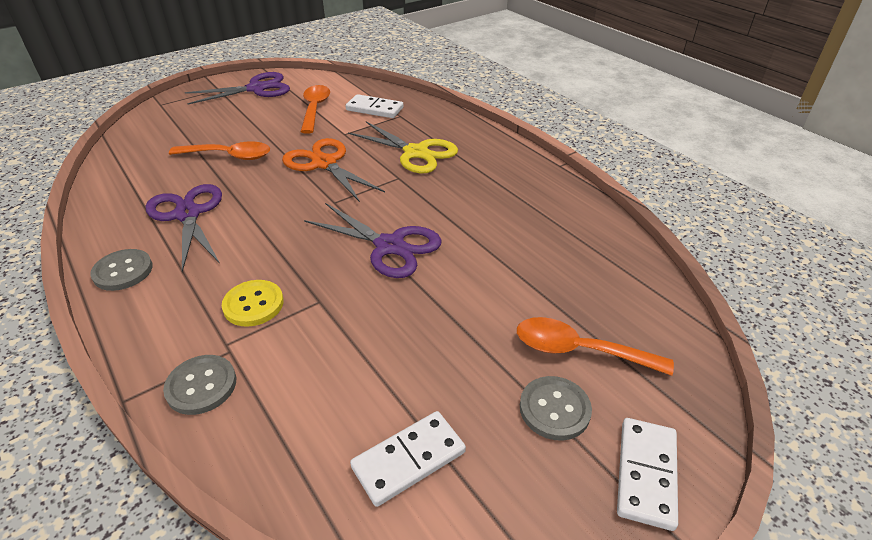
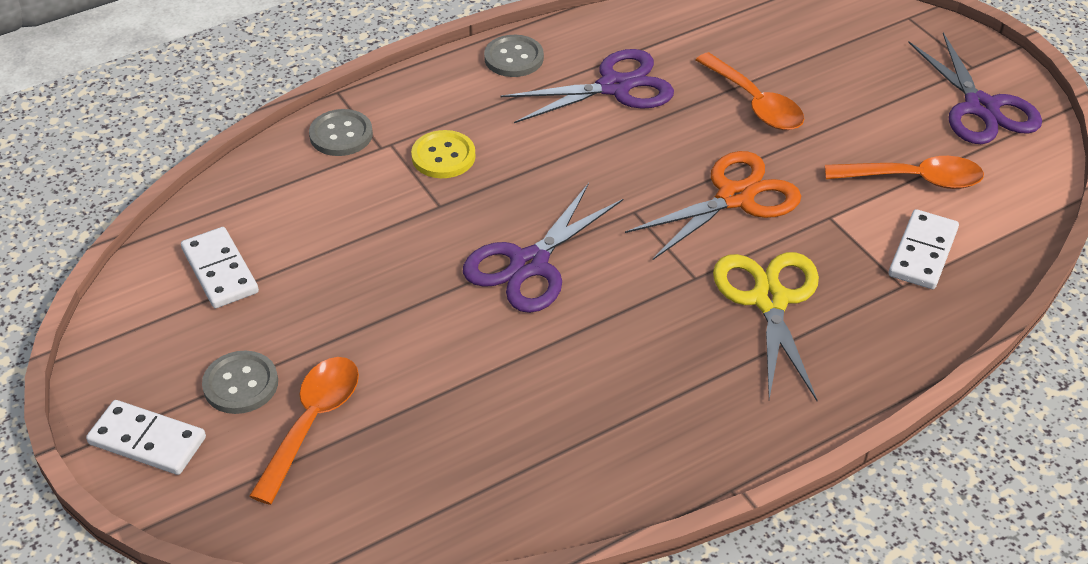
camera: 95 degrees right, 5 degrees up
orange spoon [169,141,270,160] -> orange spoon turned 45 degrees counterclockwise [696,52,804,130]
yellow scissors [348,121,458,173] -> yellow scissors turned 135 degrees clockwise [713,252,819,401]

